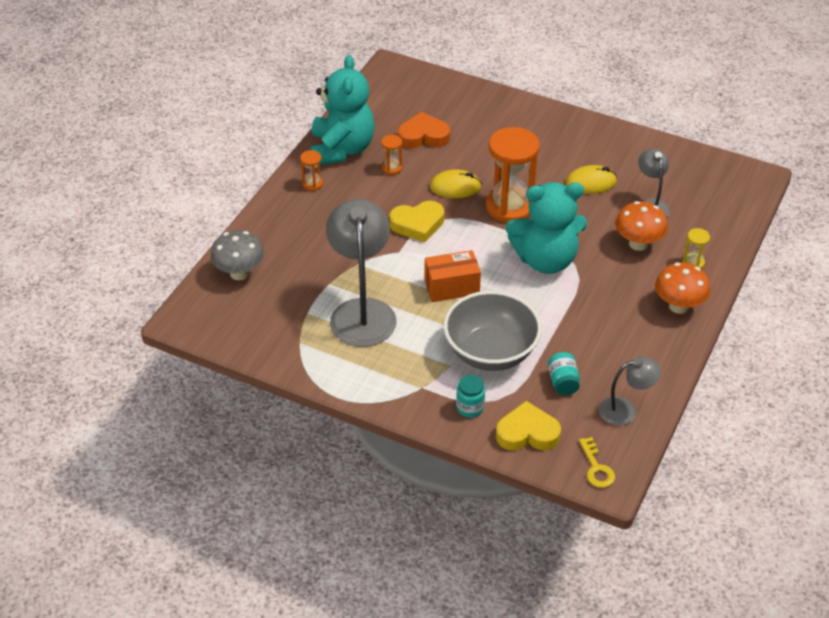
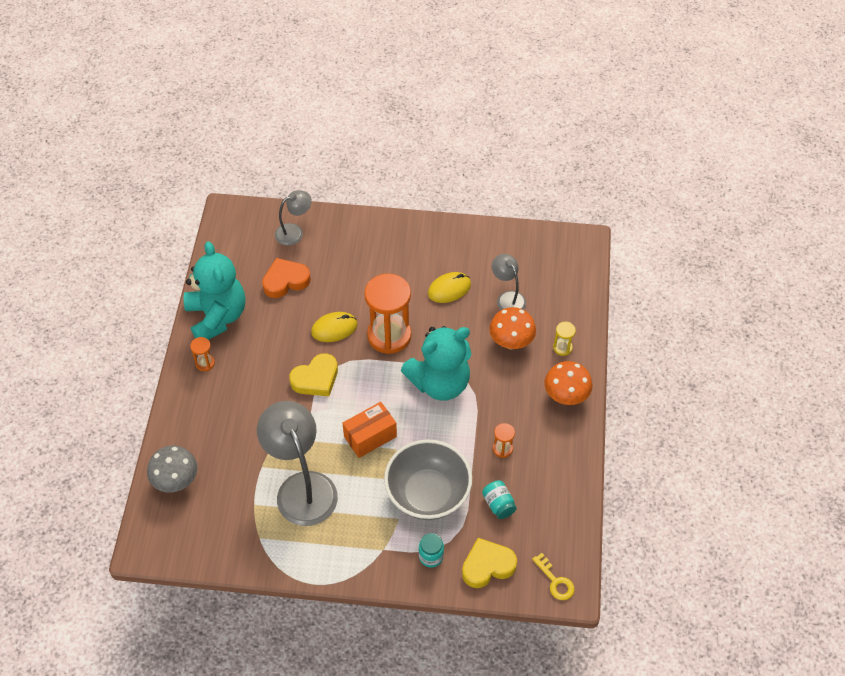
camera: 20 degrees left, 10 degrees up
orange hourglass [381,135,402,175] -> orange hourglass moved to [493,423,515,458]
grey lamp [599,357,661,426] -> grey lamp moved to [275,190,312,246]

